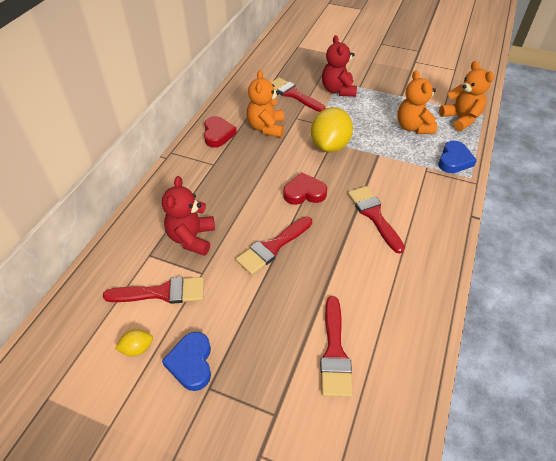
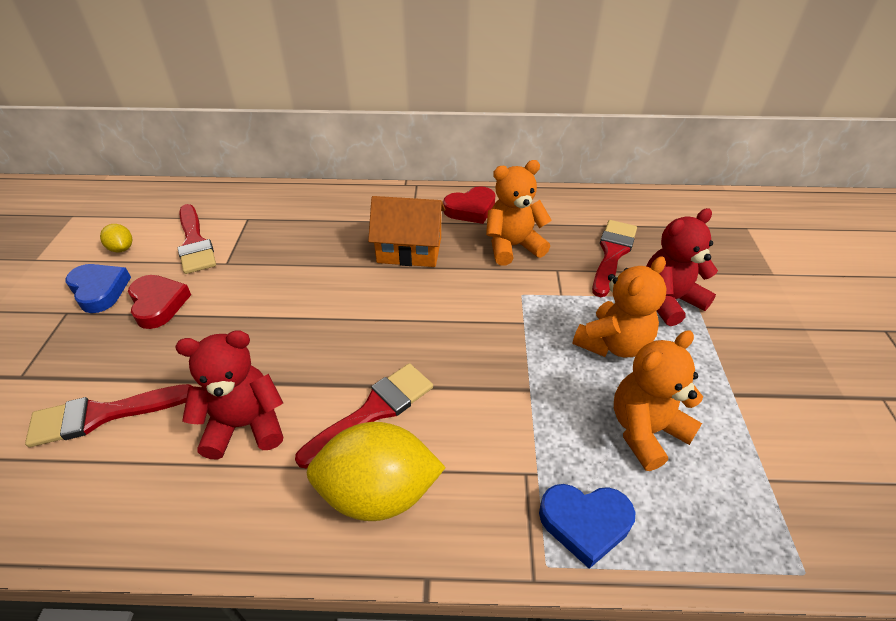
camera: 70 degrees right, 5 degrees down
red teddy bear [162,176,215,256] -> red teddy bear moved to [175,330,283,460]
blue heart [162,332,211,391] -> blue heart turned 75 degrees clockwise [65,264,131,313]
red brush [236,216,312,275] -> none
red heart [283,173,327,205] -> red heart moved to [128,275,191,329]
yellow lemon [311,107,353,153] -> yellow lemon moved to [307,422,446,521]
orange teddy bear [439,61,494,131] -> orange teddy bear moved to [572,257,666,357]
none -> orange house [368,196,445,267]

